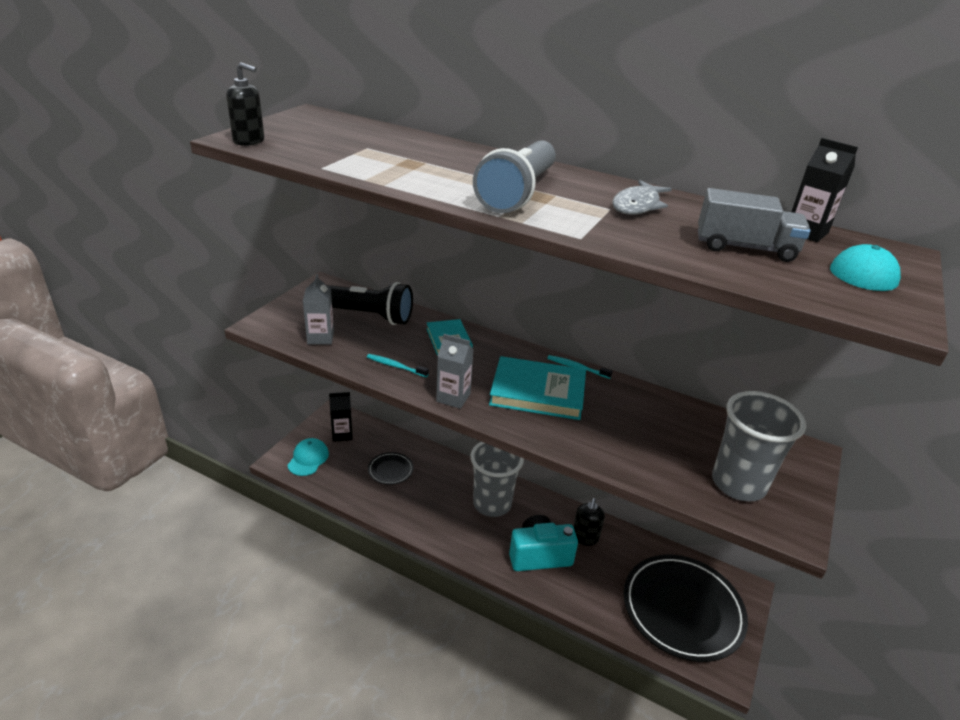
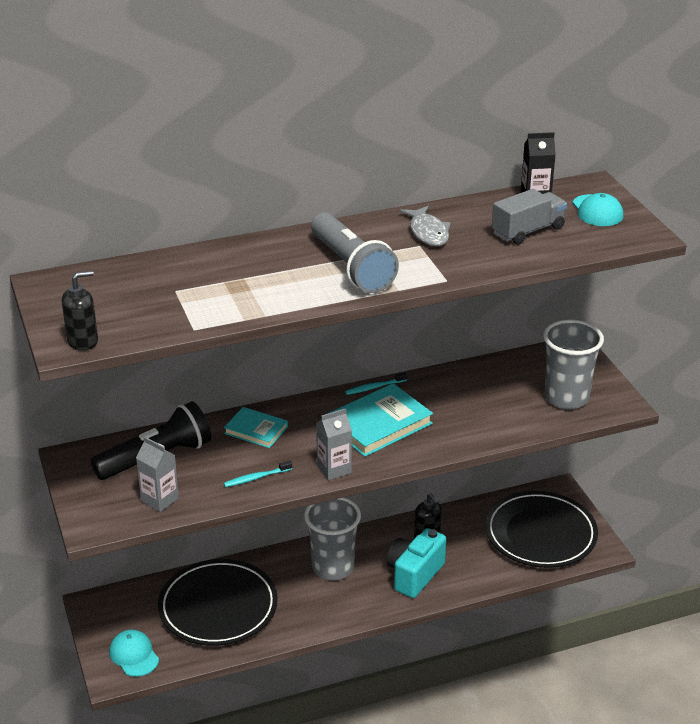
camera: 45 degrees left, 0 degrees up
black carton [329,392,353,442] -> none
black plate [368,452,413,485] -> black plate [158,559,278,646], size x2.24

